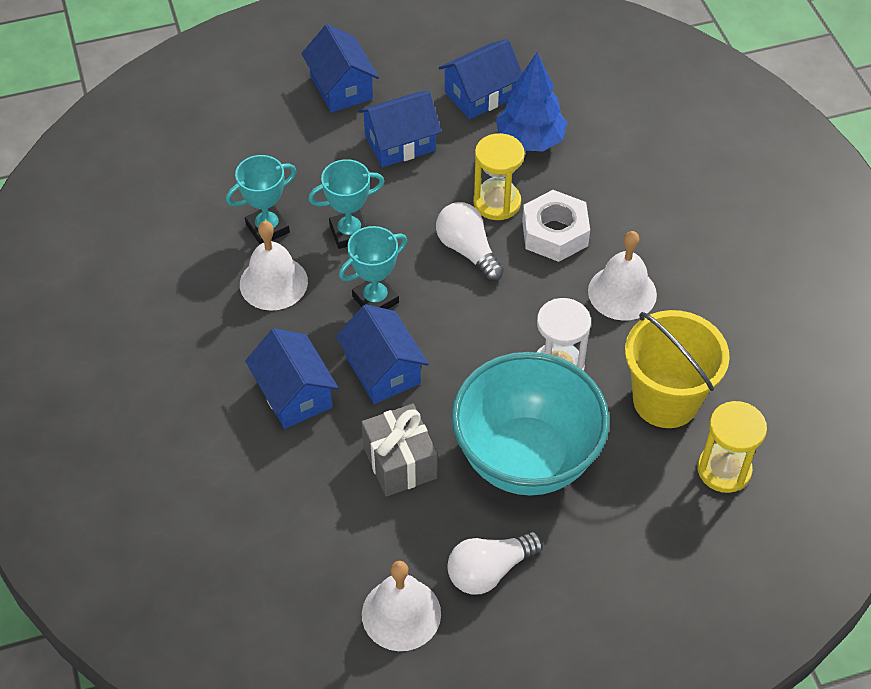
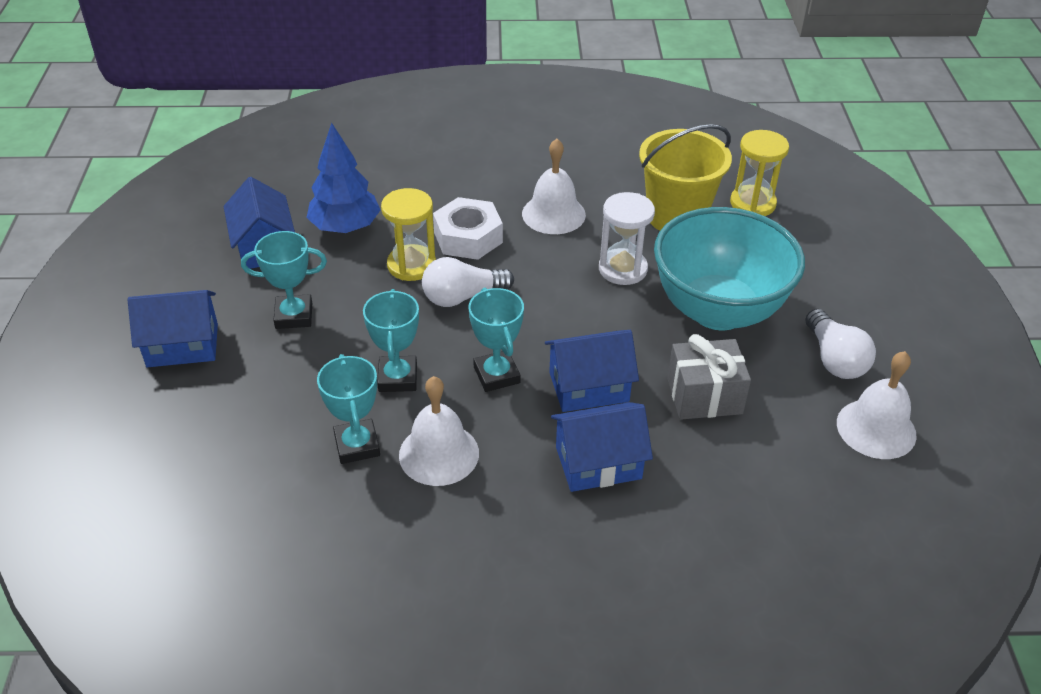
camera: 75 degrees left, 10 degrees down
blue house [358,91,441,167] -> turquoise trophy [241,231,327,329]

